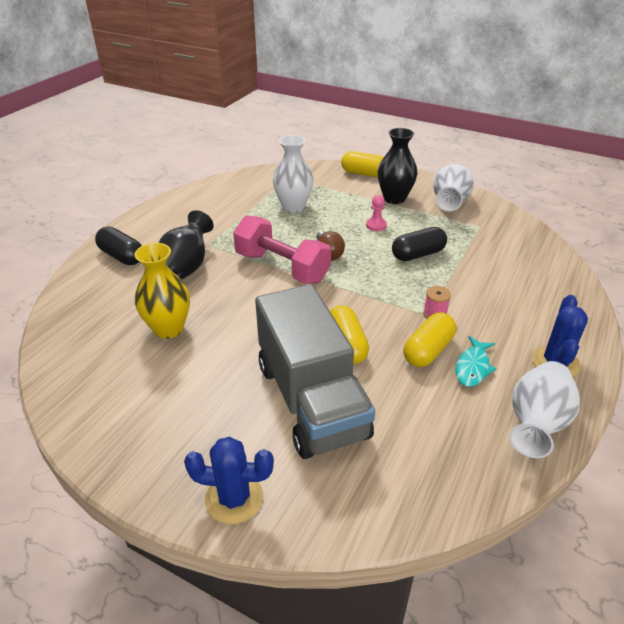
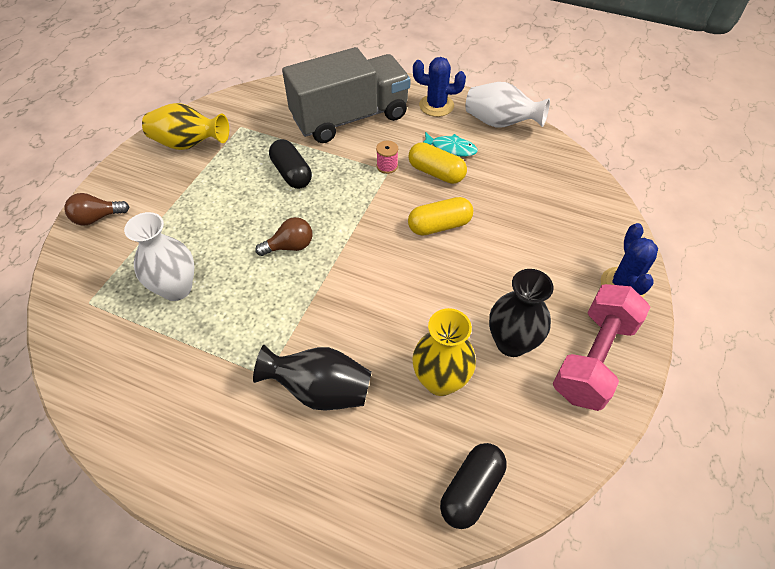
camera: 95 degrees left, 15 degrees up
black capsule [95,227,142,265] -> black capsule moved to [440,443,507,529]
pink dumbbell [233,215,331,284] -> pink dumbbell moved to [553,284,650,411]
grey truck [255,284,375,459] -> grey truck moved to [282,47,411,143]
yellow capsule [341,151,384,177] -> brown light bulb [64,193,129,225]
pink pawn [366,195,387,231] -> none
black vase [377,128,418,204] -> black vase moved to [489,269,554,357]
white vase [433,164,474,211] -> yellow vase [142,103,229,150]

